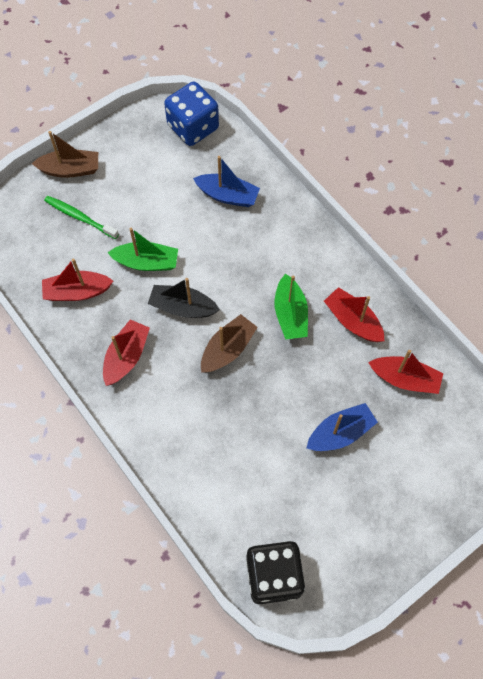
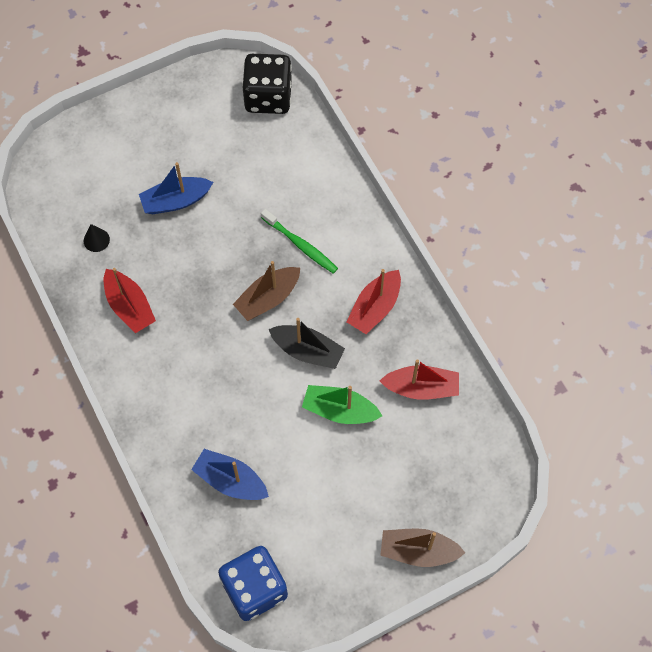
camera: 170 degrees left, 0 degrees up
green toothbrush [44,196,119,239] -> green toothbrush moved to [261,209,338,274]
green boat [274,274,308,340] -> none
red boat [368,350,443,394] -> black cone [83,224,110,252]

